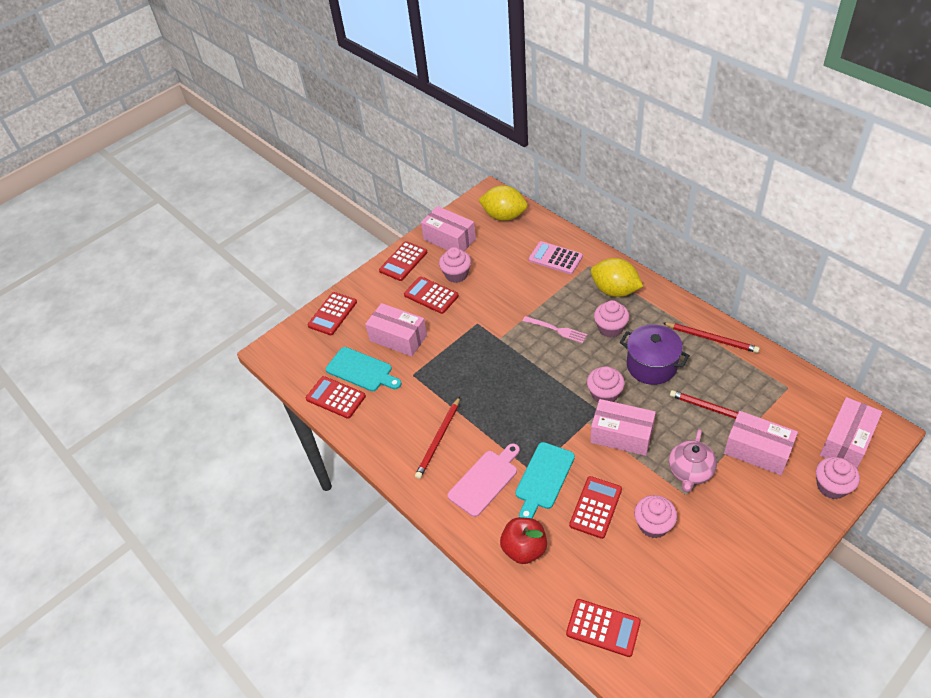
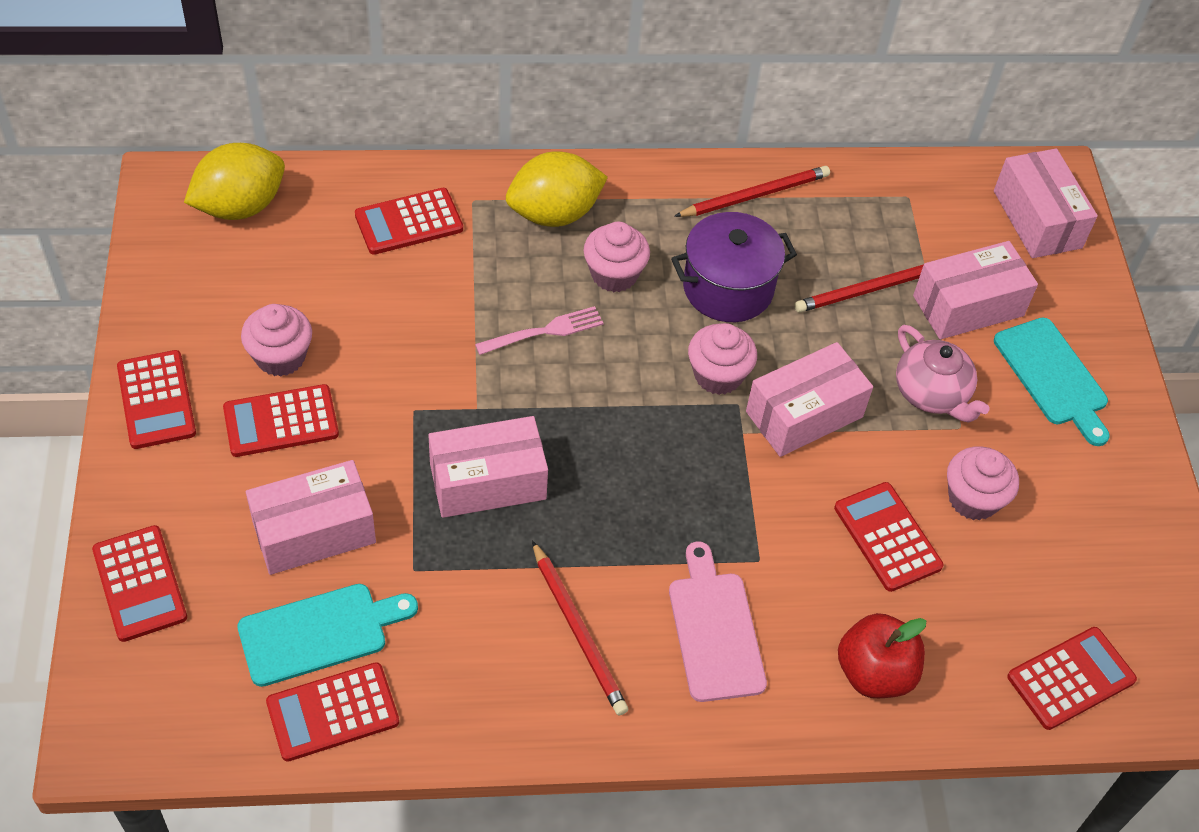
camera: 60 degrees left, 5 degrees up
pink box [421,206,476,251] -> pink box moved to [428,416,548,518]
turquoise cutting board [515,442,575,519] -> turquoise cutting board moved to [994,317,1110,446]
pink calculator [529,241,583,274] -> red calculator [355,188,463,255]
pink cupcake [816,457,860,499] -> none

